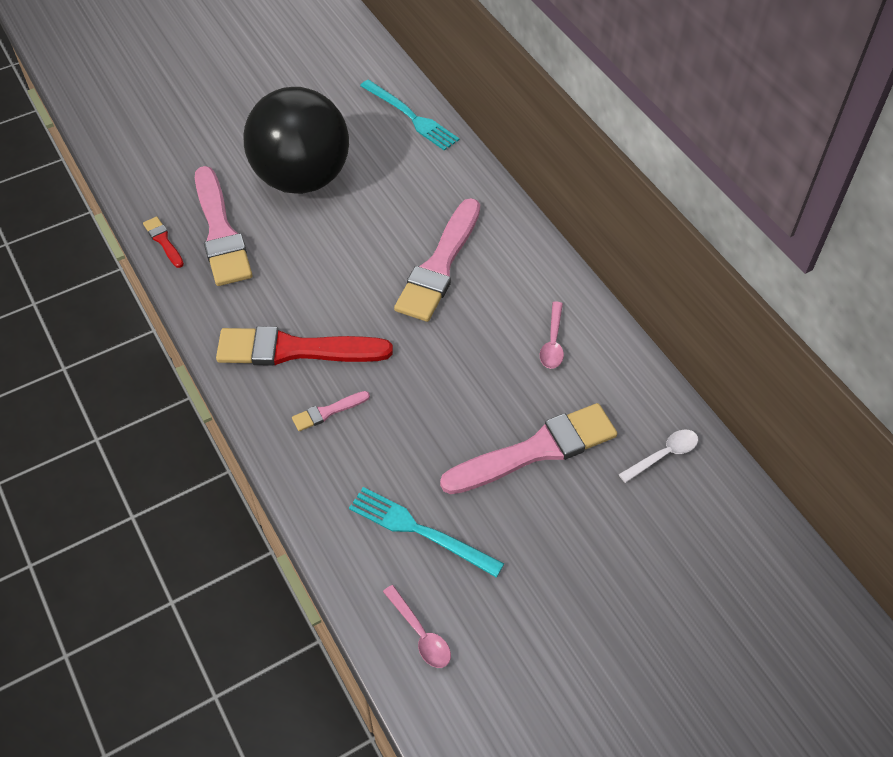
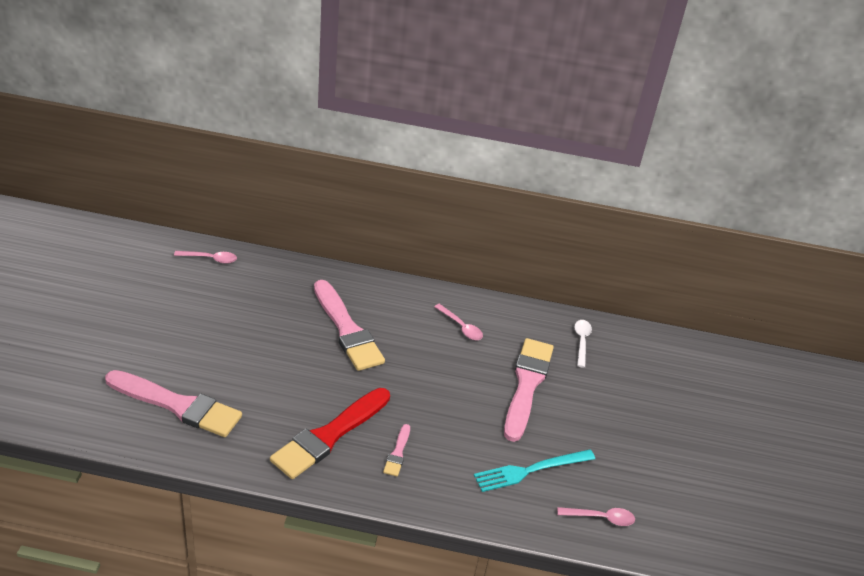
camera: 55 degrees left, 15 degrees down
red brush [143,217,184,268] -> none
black ball [244,87,349,194] -> none
turquoise fork [360,79,459,151] -> pink spoon [174,251,237,264]

